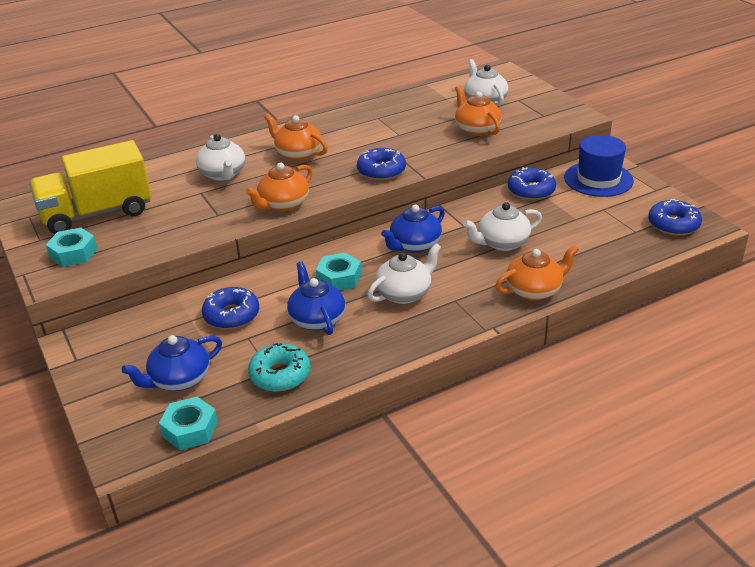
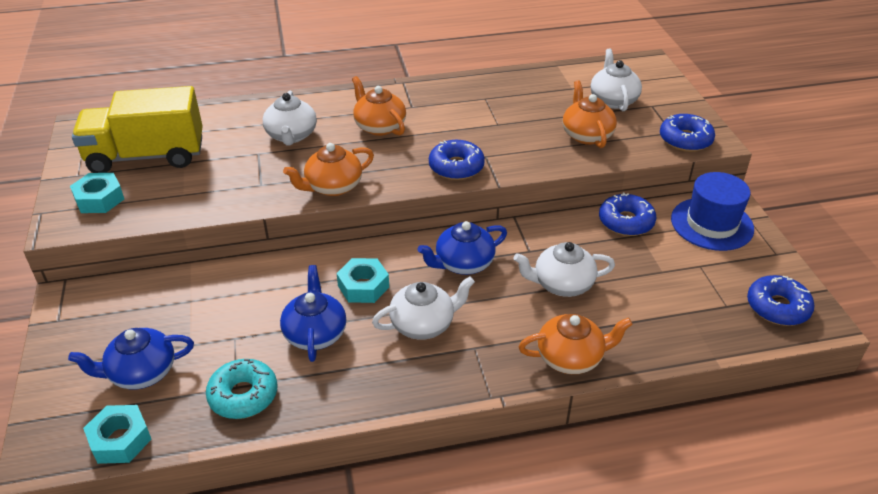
camera: 15 degrees right, 5 degrees up
blue donut [202,287,259,329] -> blue donut moved to [660,114,715,152]

